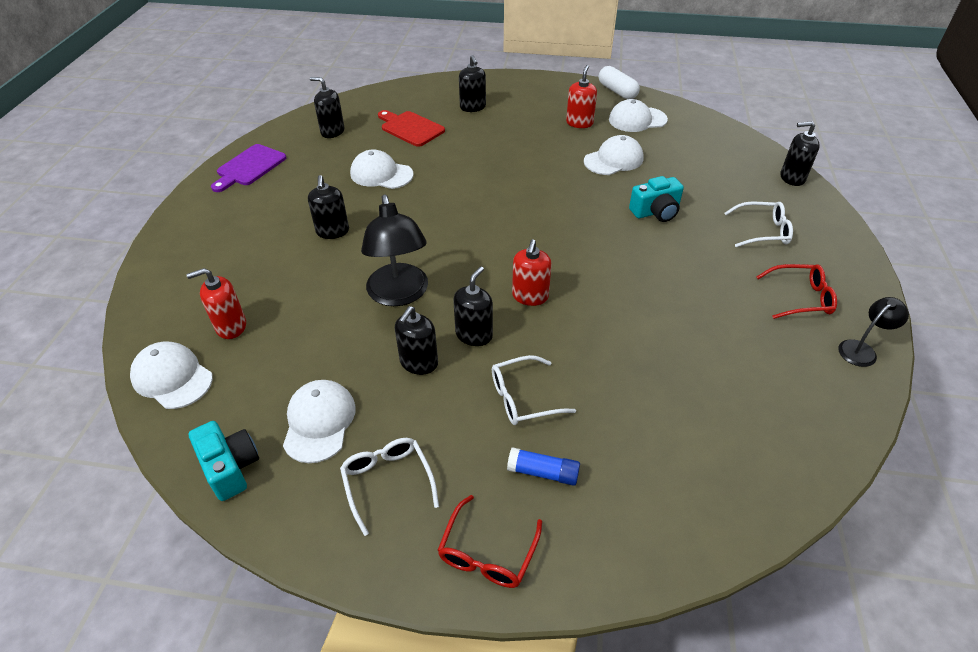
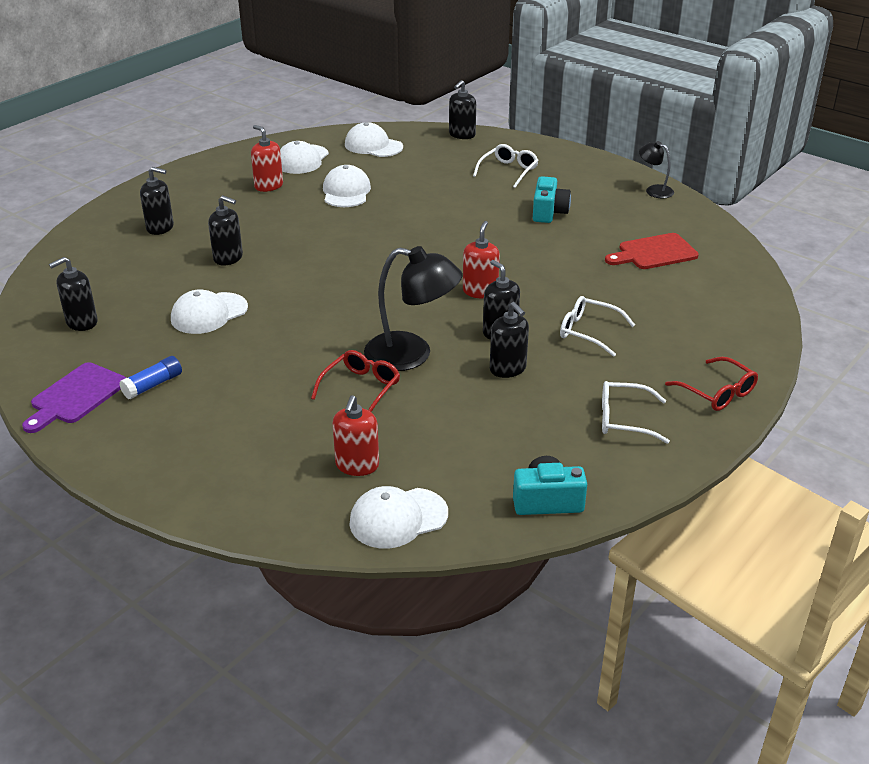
camera: 60 degrees left, 10 degrees down
purple cutting board [211,144,286,192] -> purple cutting board turned 60 degrees clockwise [22,362,126,433]
white cap [283,380,356,463] -> white cap moved to [345,122,403,157]
black soap dispenser [308,175,349,239] -> black soap dispenser moved to [208,195,243,266]
red cutting board [378,110,445,147] -> red cutting board moved to [605,233,699,269]
white glasses [492,355,576,425] -> white glasses turned 105 degrees clockwise [560,296,635,357]
blue glue stick [507,447,580,486] -> blue glue stick moved to [119,356,182,399]
red soap dispenser [512,239,552,306] -> red soap dispenser turned 120 degrees counterclockwise [463,221,500,299]
white capsule [599,66,640,99] -> none
turquoise camera [629,176,684,222] -> turquoise camera moved to [533,176,571,223]
red glasses [756,264,837,319] -> red glasses moved to [311,350,400,412]
black lamp [839,297,909,367] -> black lamp turned 45 degrees counterclockwise [639,141,674,198]

